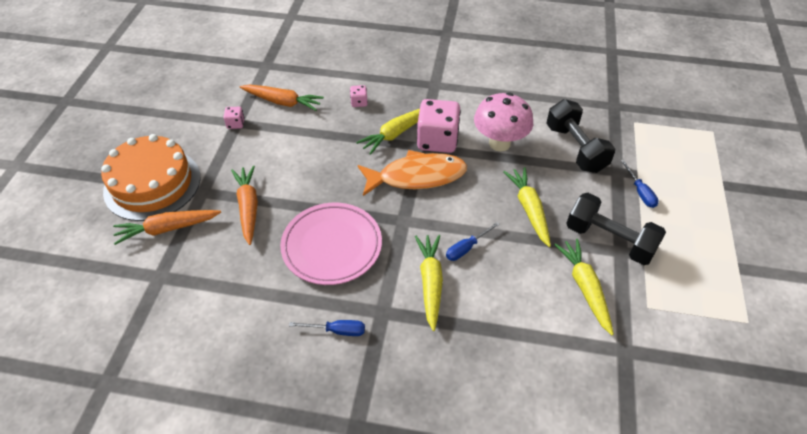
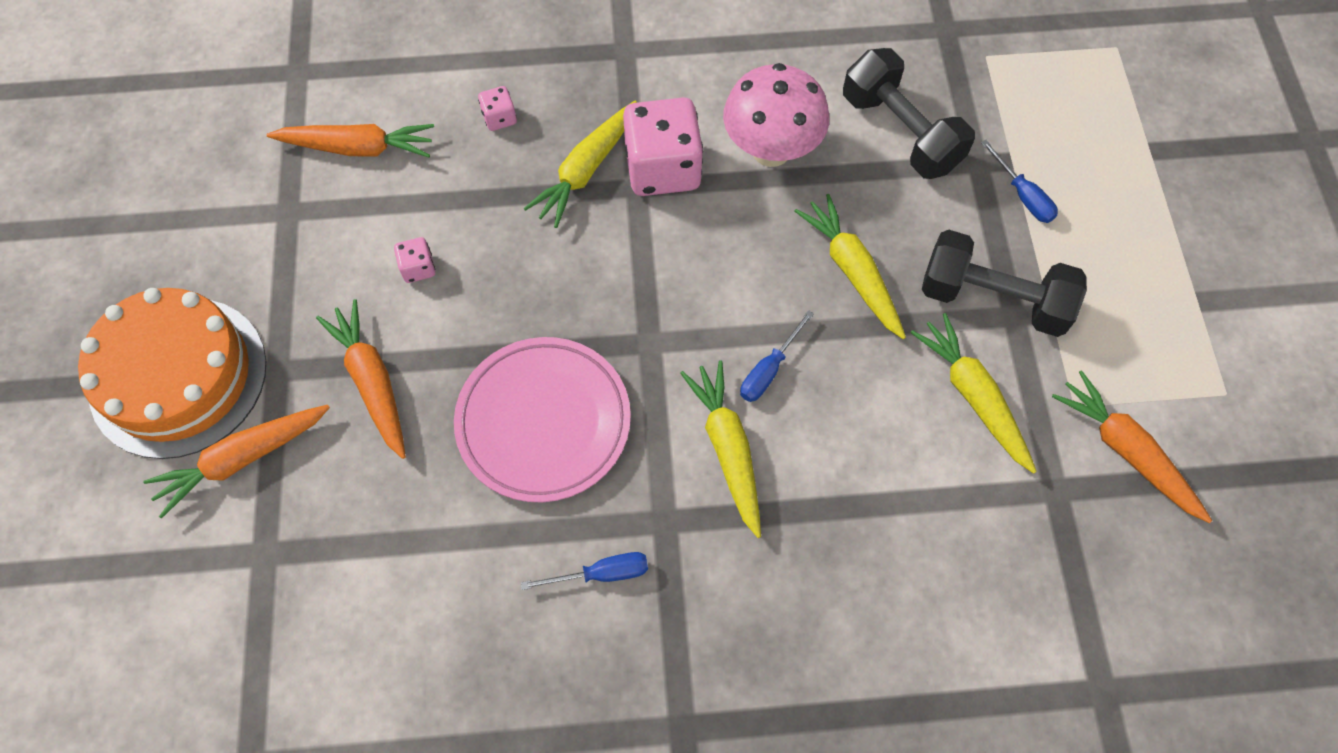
camera: 15 degrees left, 15 degrees up
pink dice [223,107,244,129] -> pink dice moved to [394,237,436,283]
orange fish [358,150,467,196] -> none
none -> orange carrot [1052,370,1212,523]

